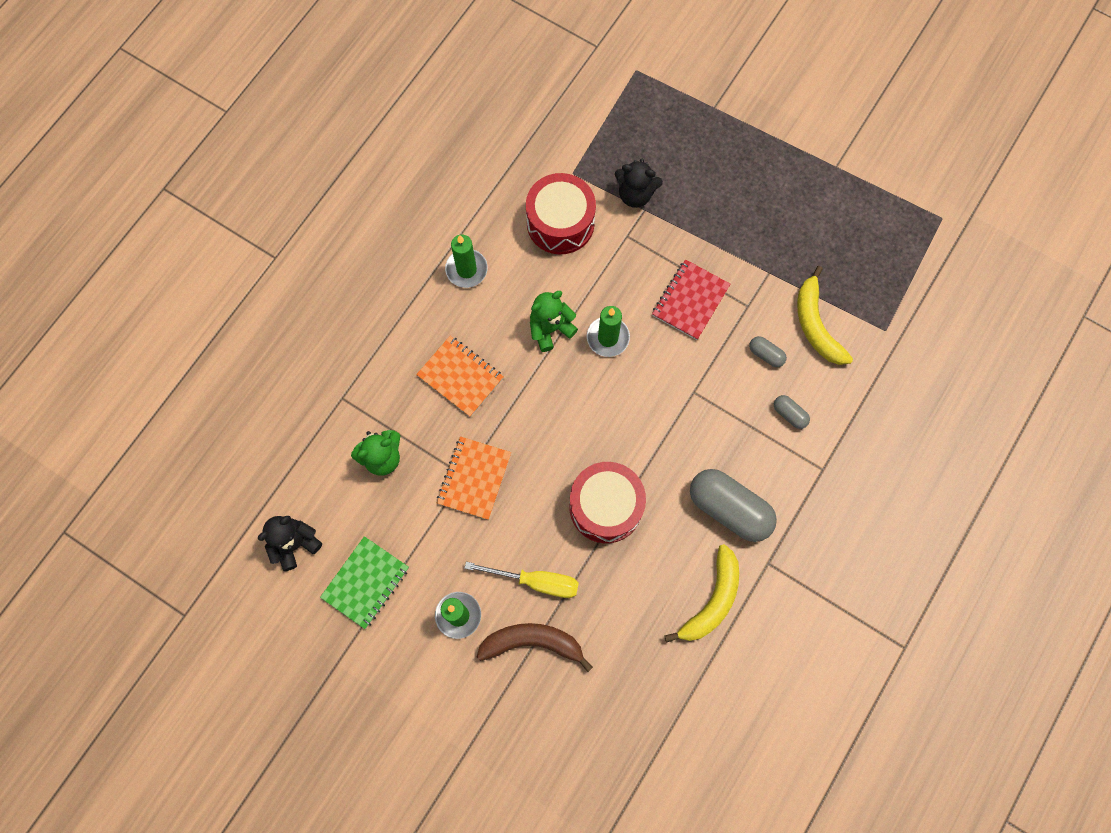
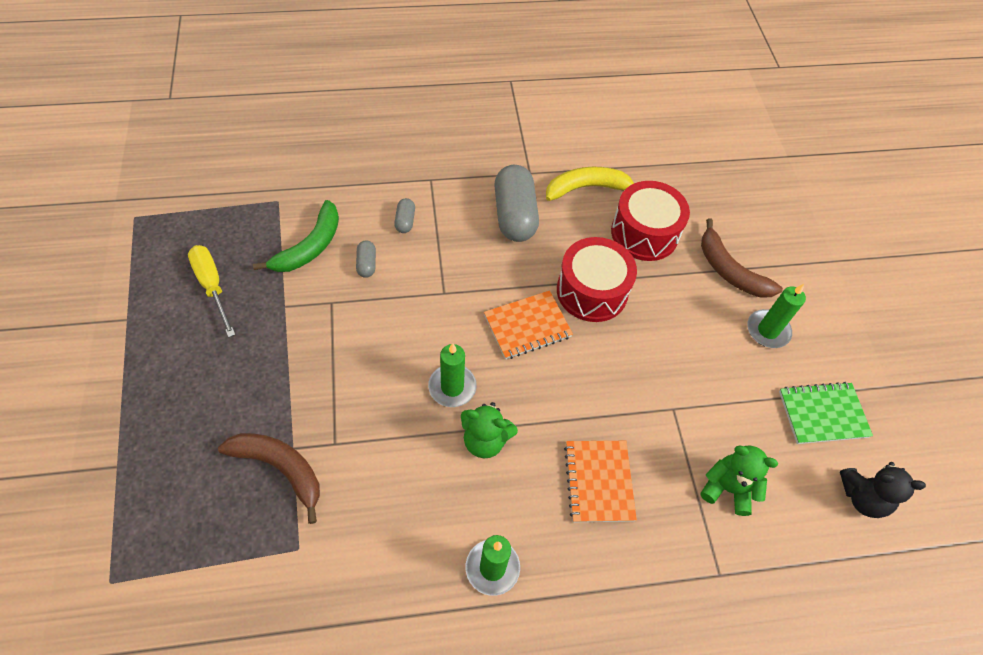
camera: 135 degrees left, 15 degrees down
orange notebook [437,436,511,520] -> orange notebook moved to [484,290,573,359]
yellow screwdriver [465,562,579,598] -> yellow screwdriver moved to [188,245,235,337]
red drum [526,173,596,254] -> red drum moved to [611,181,690,261]
black teddy bear [615,159,663,208] -> brown banana [218,433,320,524]
red notebook [652,259,731,340] -> none
yellow banana [797,266,853,365] -> green banana [253,200,339,272]

